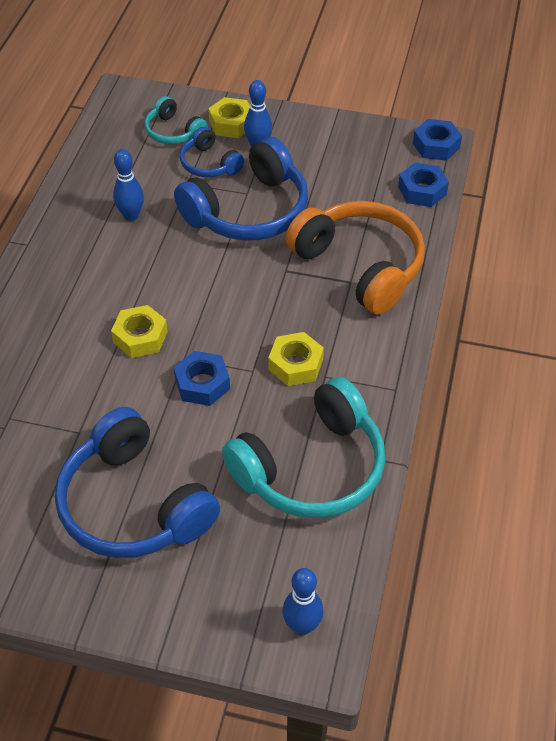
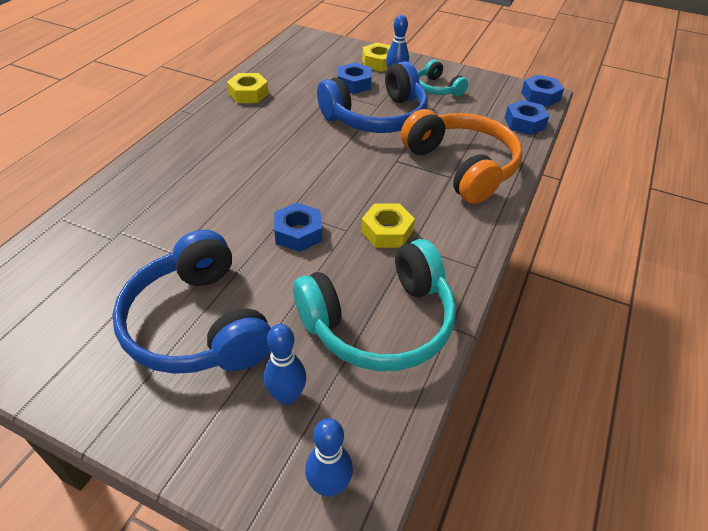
camera: 10 degrees right, 5 degrees down
yellow nut [111,305,168,358] -> yellow nut moved to [227,73,269,103]
blue bowling pin [113,149,144,221] -> blue bowling pin moved to [264,324,306,405]
turquoise headphones [144,96,208,144] -> turquoise headphones moved to [418,60,468,96]
blue headphones [180,127,244,177] -> blue nut [337,63,372,94]

